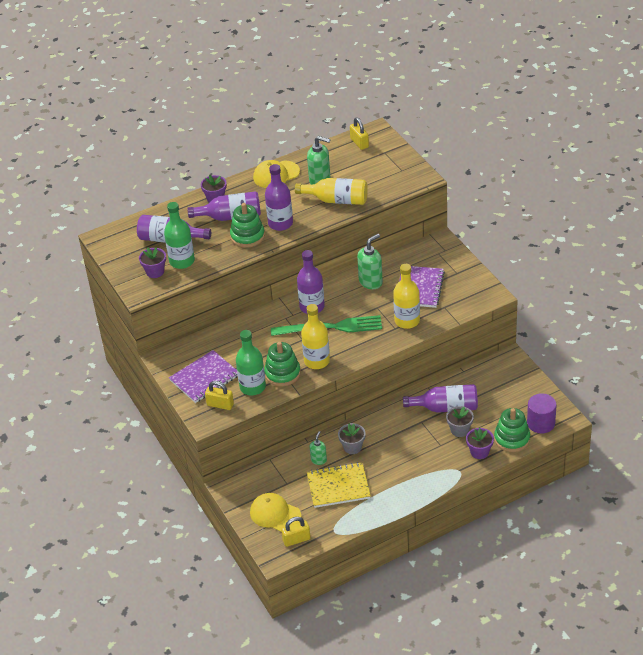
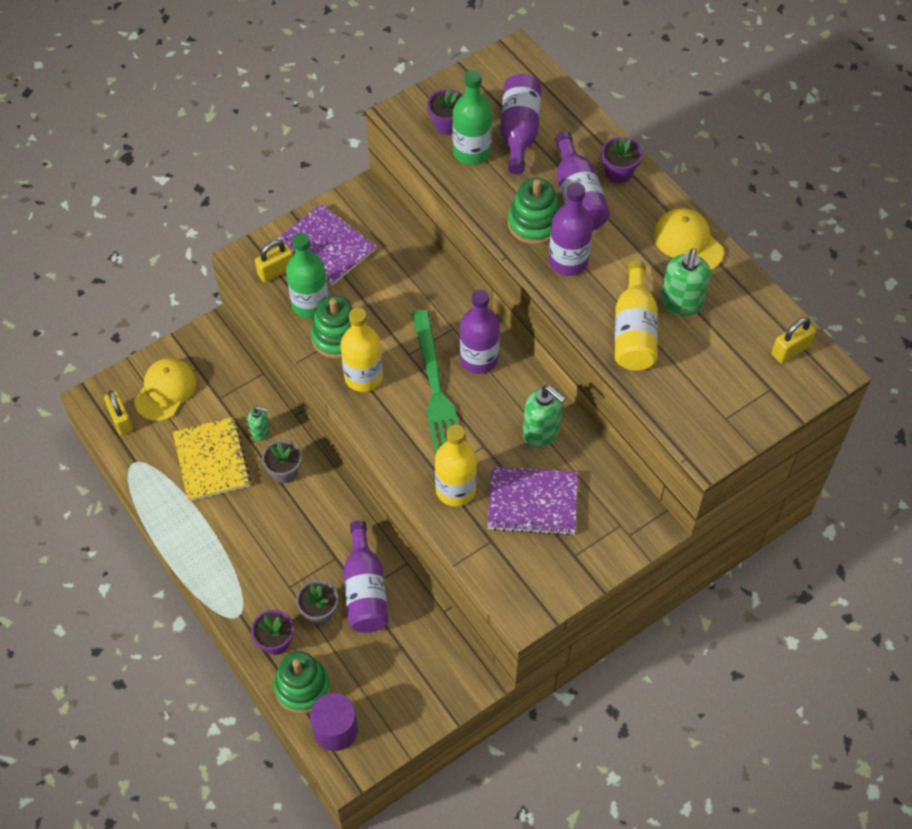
camera: 80 degrees right, 15 degrees up
yellow padlock [205,381,234,410] -> yellow padlock turned 45 degrees clockwise [255,240,293,283]

